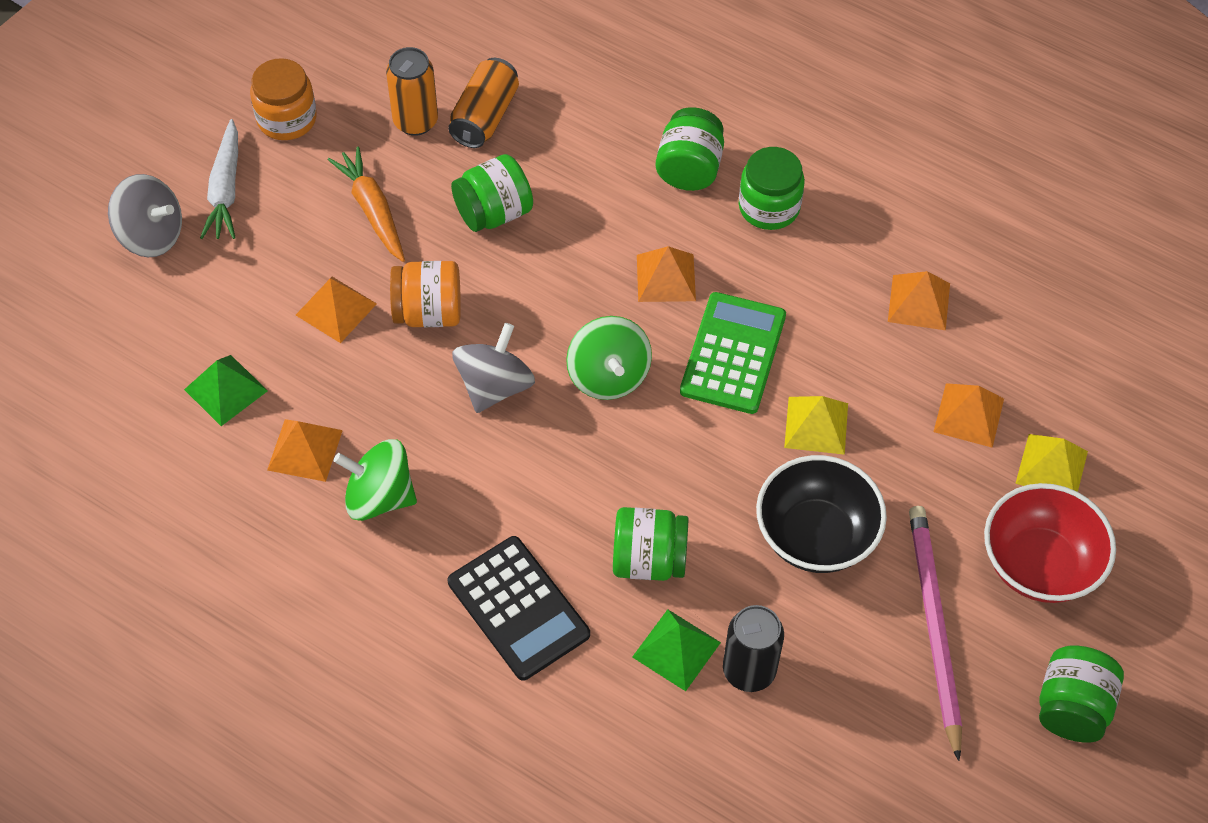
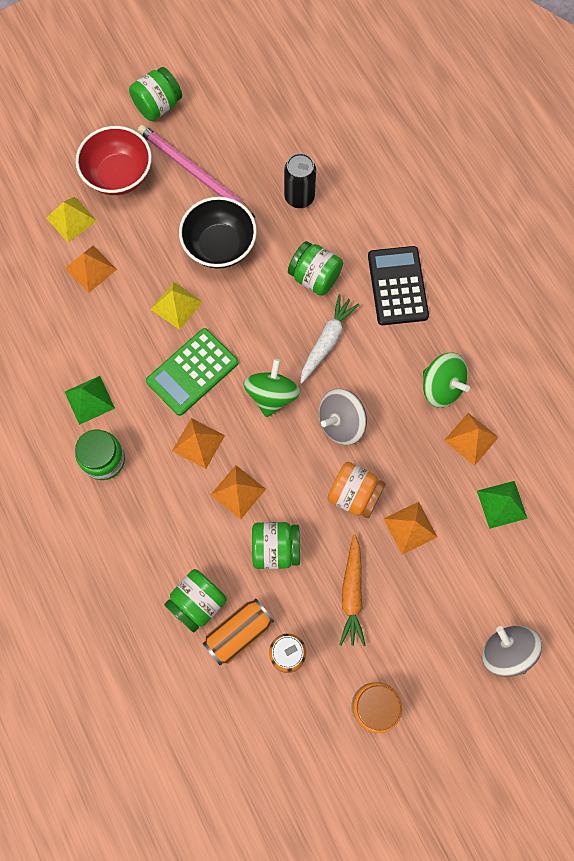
camera: 150 degrees left, 15 degrees up
white carrot [200,119,238,239] -> white carrot moved to [300,294,359,384]
green pyramid [632,609,721,691] -> green pyramid moved to [65,376,115,425]
green jar [656,107,724,191] -> green jar moved to [164,569,227,632]
orange pyramid [888,271,950,330] -> orange pyramid moved to [211,465,266,519]
pink pencil [909,506,962,761] -> pink pencil turned 105 degrees clockwise [138,125,256,218]

